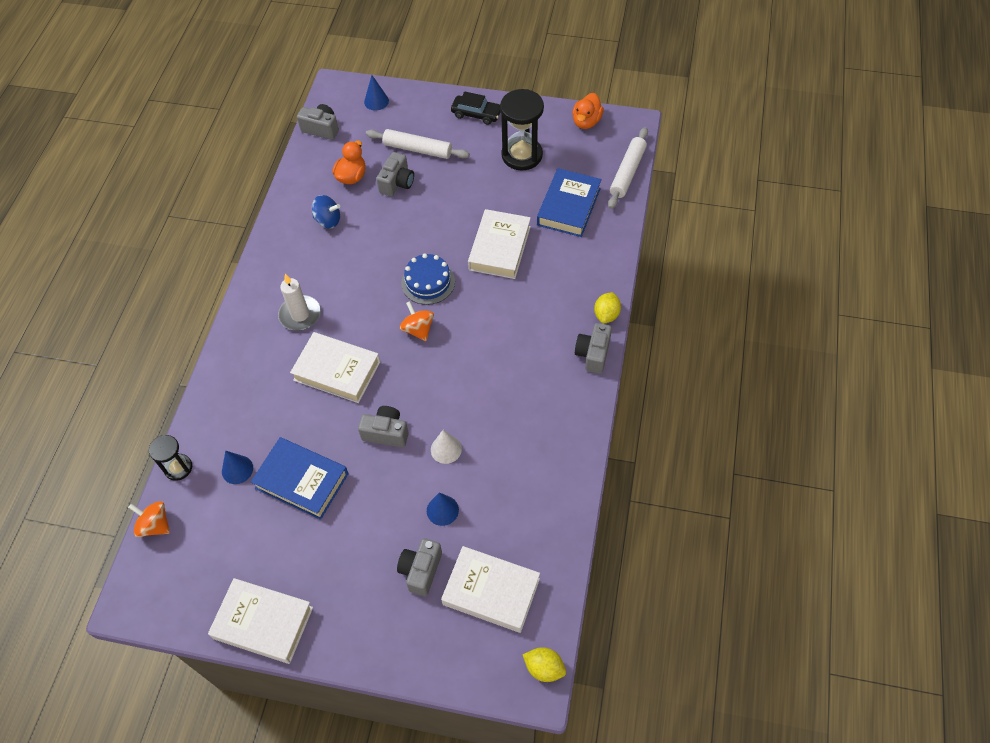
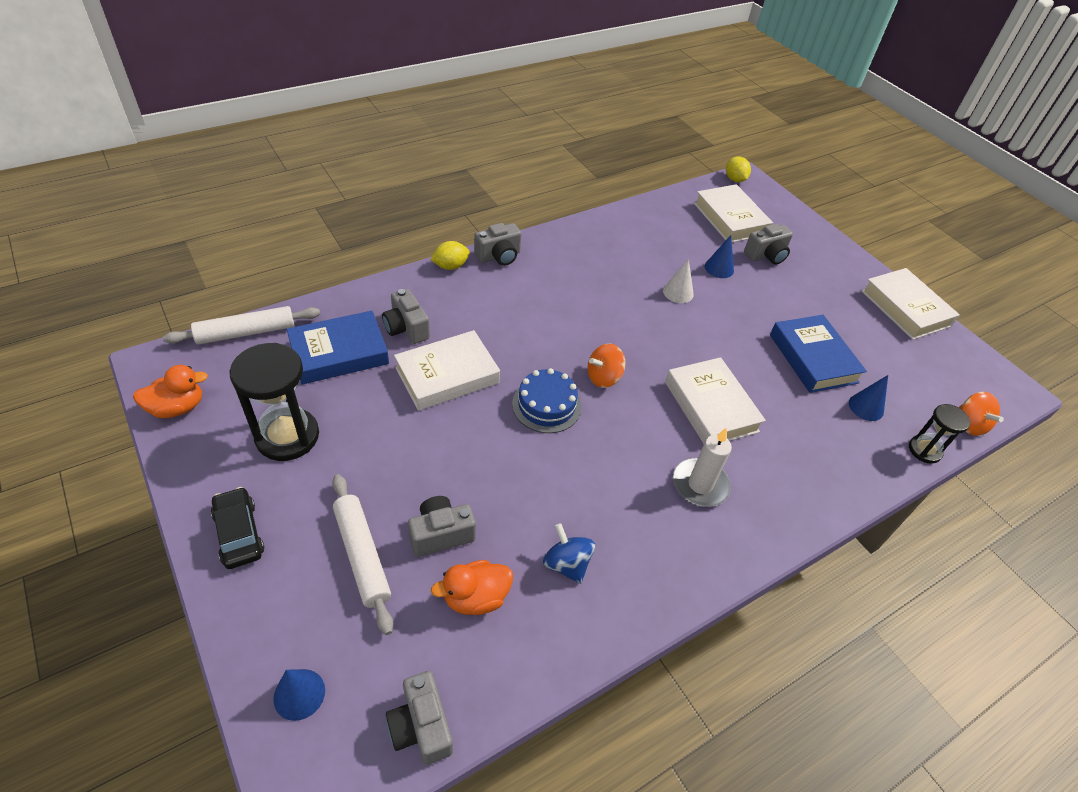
camera: 140 degrees left, 10 degrees down
grey camera [358,406,409,448] -> grey camera moved to [382,289,430,344]
orange spinning top [400,301,434,341] -> orange spinning top turned 45 degrees clockwise [587,344,626,388]

